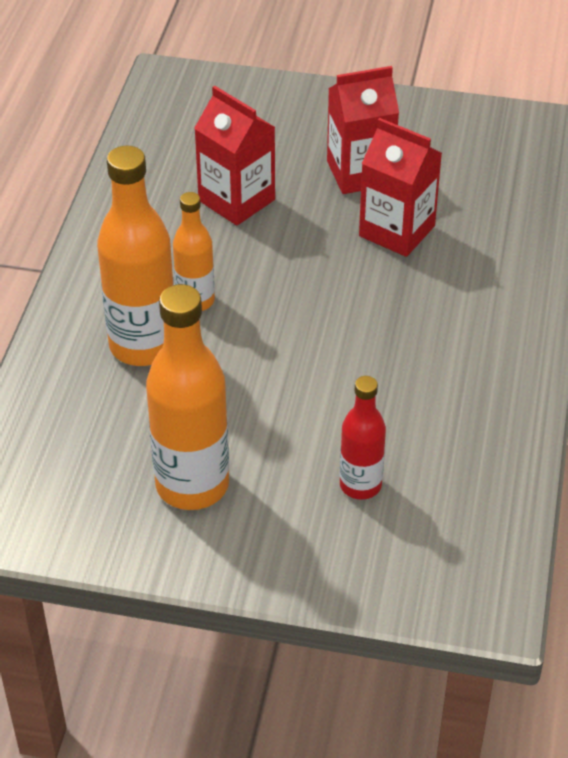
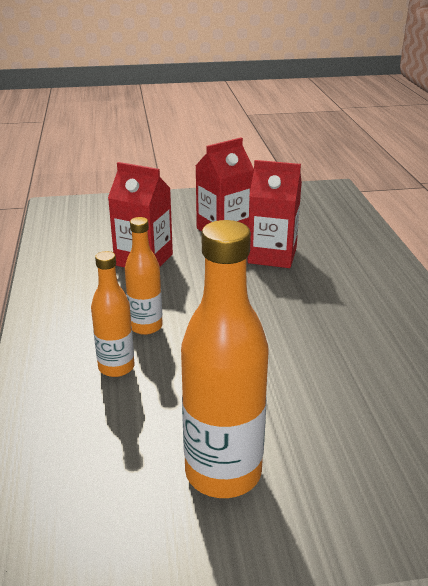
camera: 20 degrees left, 15 degrees down
orange bottle [97,146,174,366] -> orange bottle [91,251,135,377], size x0.57
red bottle [340,376,386,500] -> none

